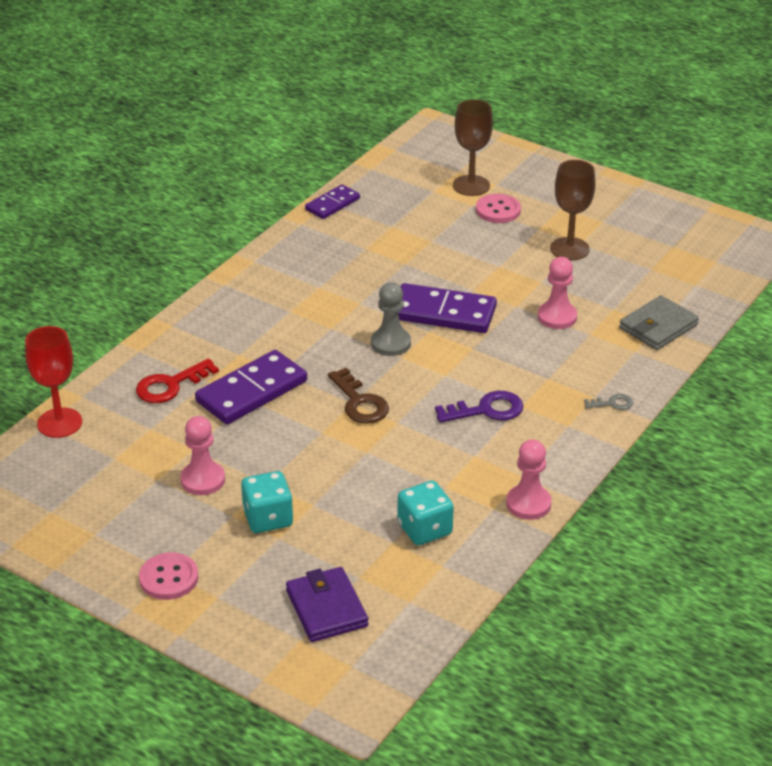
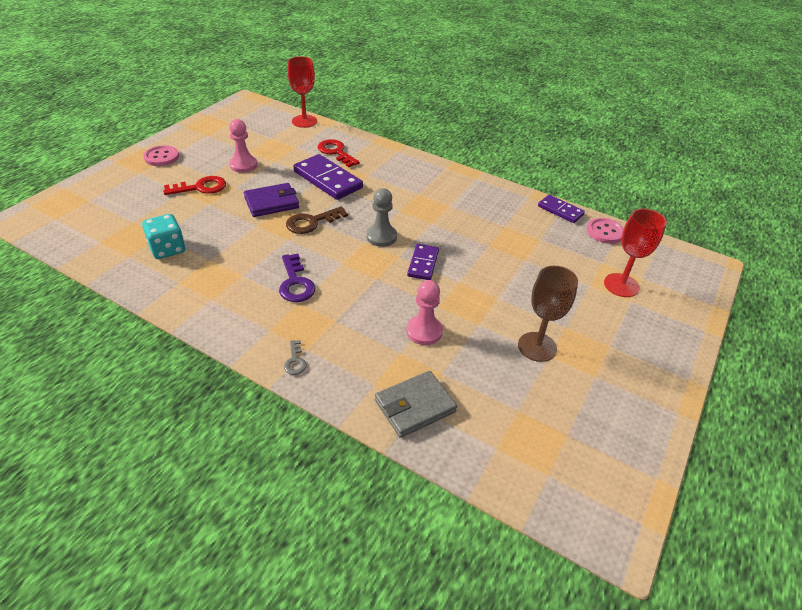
camera: 85 degrees right, 5 degrees up
turquoise dice [241,471,293,533] -> red key [163,176,226,195]
purple wallet [286,567,368,642] -> purple wallet moved to [244,183,299,217]
purple domino [398,283,497,333] -> purple domino [407,244,439,280], size x0.59
brown goblet [453,99,493,196] -> red goblet [604,209,667,297]
pink button [476,194,521,223] -> pink button moved to [587,218,624,244]
pink pawn [506,439,552,520] -> none
grey wallet [619,295,699,350] -> grey wallet turned 75 degrees counterclockwise [375,371,457,438]

